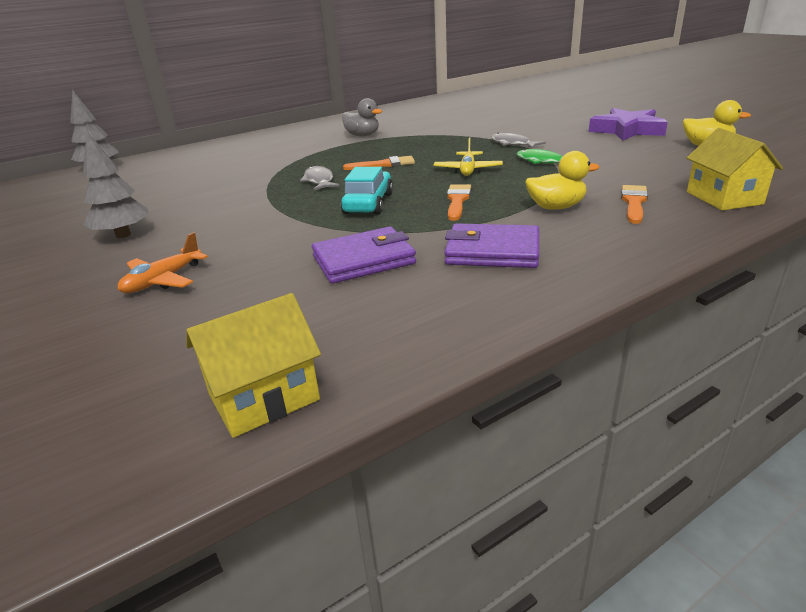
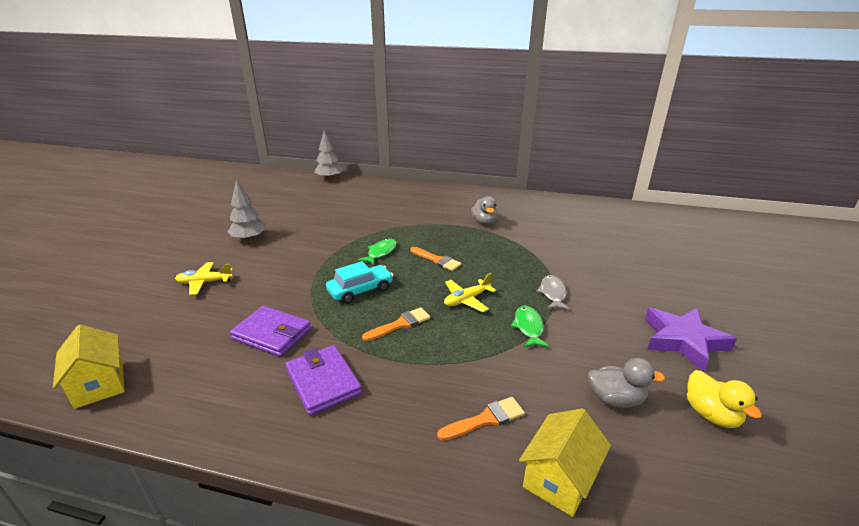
camera: 45 degrees right, 0 degrees up
orange plane [118,232,208,293] -> yellow plane [175,262,233,295]
yellow house [186,293,321,438] -> yellow house turned 45 degrees clockwise [53,324,125,409]
grey fish [300,166,339,190] -> green fish [358,239,397,265]
yellow duck [525,151,600,210] -> none
none -> grey duck [588,358,665,408]

